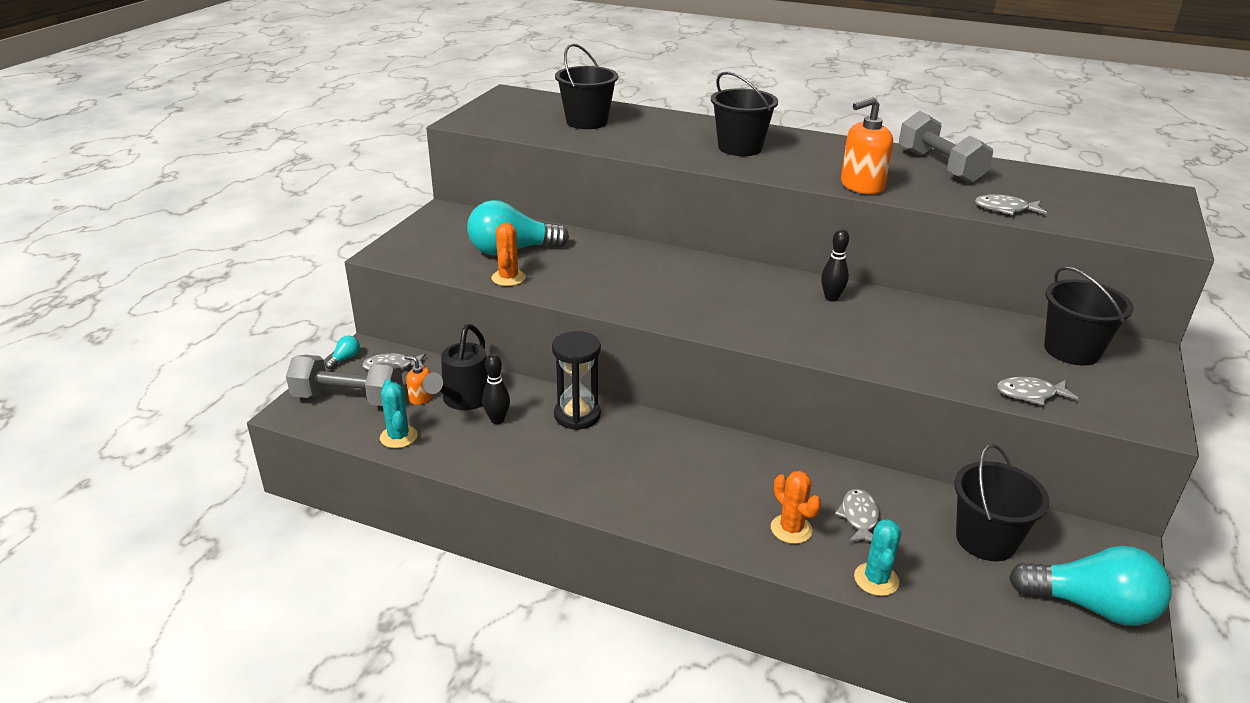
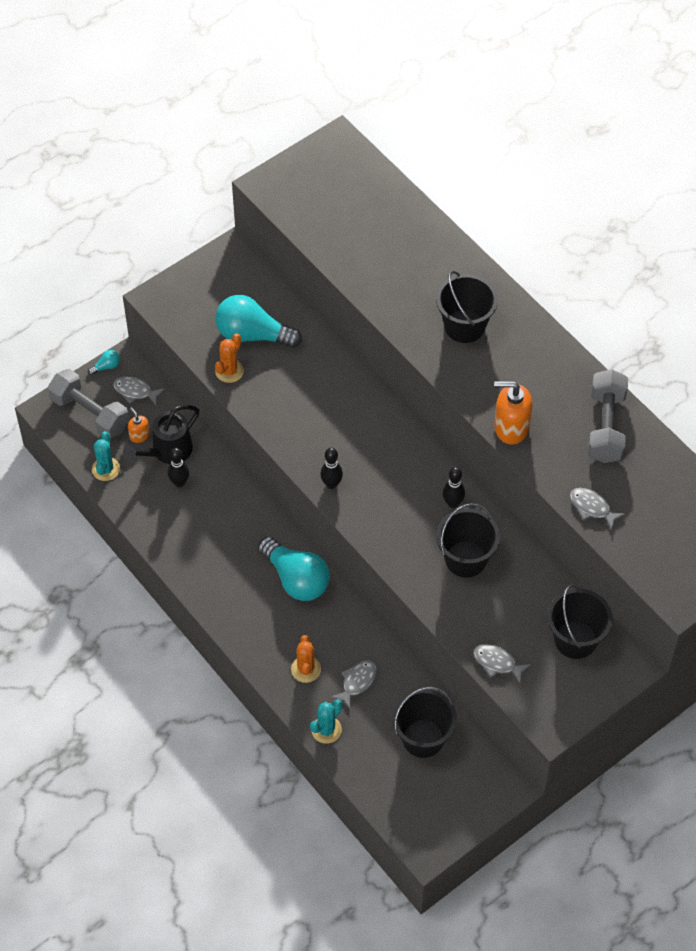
camera: 30 degrees right, 25 degrees up
black hourglass [552,331,601,430] -> none
black bucket [555,43,618,129] -> black bucket moved to [436,503,500,578]
turquoise light bulb [1009,546,1171,626] -> turquoise light bulb moved to [258,537,330,601]
none -> black bowling pin [320,448,343,489]

